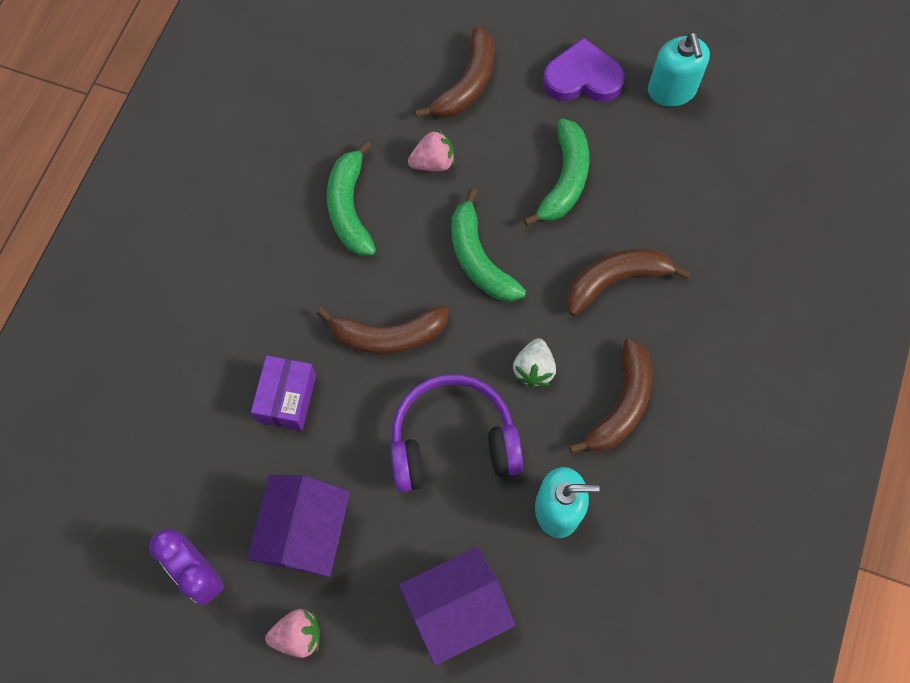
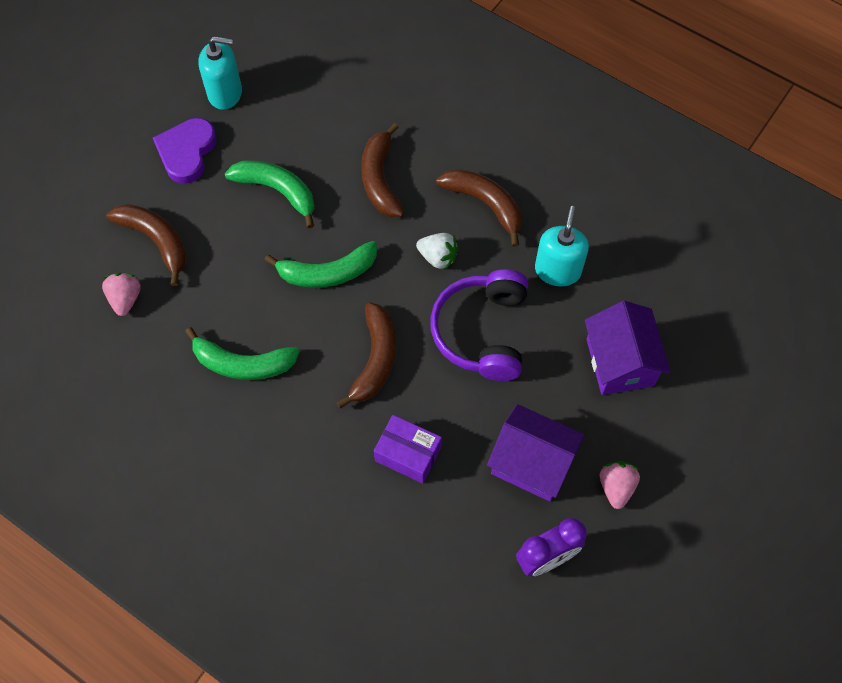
camera: 75 degrees left, 5 degrees down
pink strawberry [408,129,455,171] -> pink strawberry moved to [102,272,141,316]

